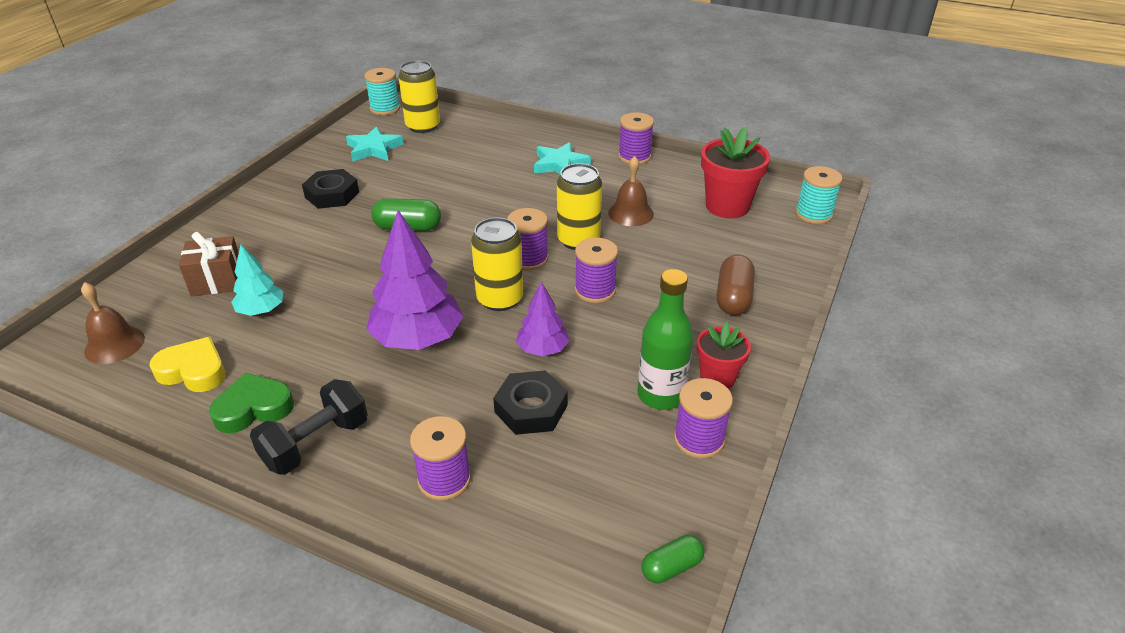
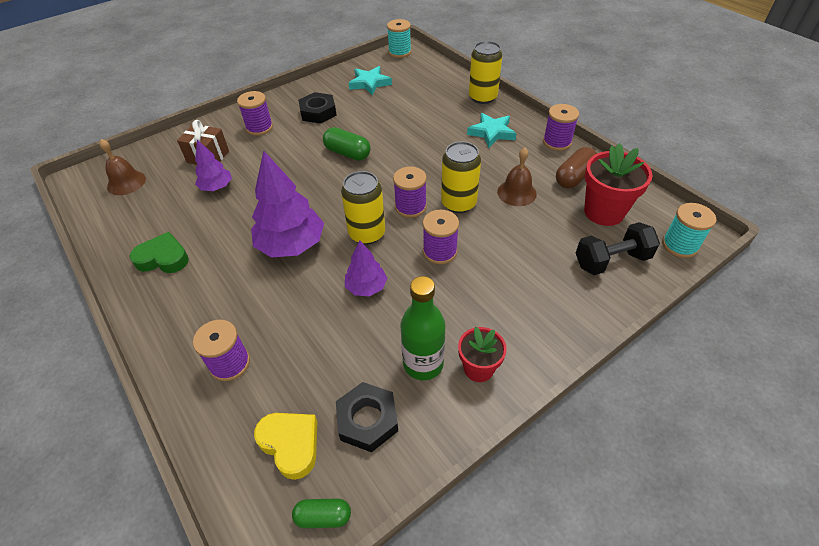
camera: 30 degrees right, 10 degrees up
yellow heart [149,337,226,392] -> yellow heart moved to [254,413,317,480]
turquoise tree [231,245,283,316] -> purple tree [195,140,232,191]
black dumbbell [250,379,368,475] -> black dumbbell moved to [576,222,660,275]
yellow can [398,60,440,133] -> yellow can moved to [469,41,503,104]
black nut [493,370,568,435] -> black nut moved to [336,382,398,452]
purple spool [674,378,733,459] -> purple spool moved to [237,91,273,136]
brown capsule [717,255,755,315] -> brown capsule moved to [556,147,597,188]

